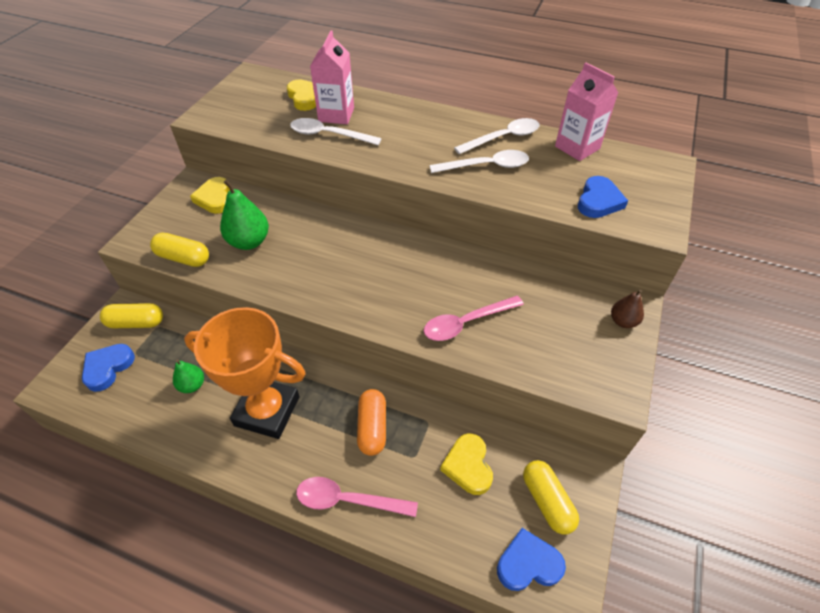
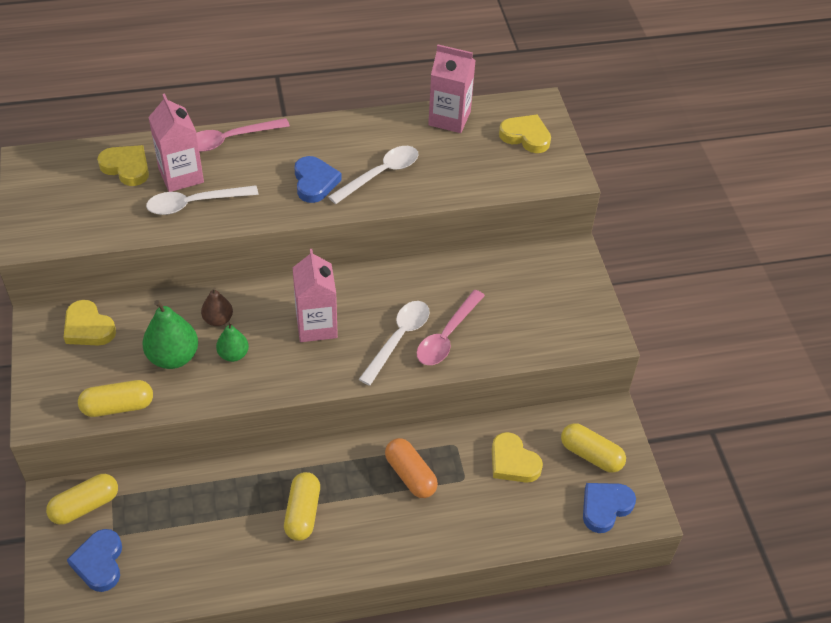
camera: 35 degrees left, 0 degrees up
green pear [173,359,204,393] -> green pear moved to [216,322,249,362]
orange trophy [184,307,306,439] -> yellow capsule [284,472,320,541]
pink spoon [296,477,418,517] -> pink spoon moved to [197,118,290,152]
white spoon [454,118,539,154] -> white spoon moved to [359,301,430,386]
blue heart [578,176,628,218] -> blue heart moved to [294,156,342,203]
brown pear [611,290,644,328] -> brown pear moved to [201,287,233,326]
none -> pink carton [293,249,338,342]
none -> yellow heart [499,114,551,153]

